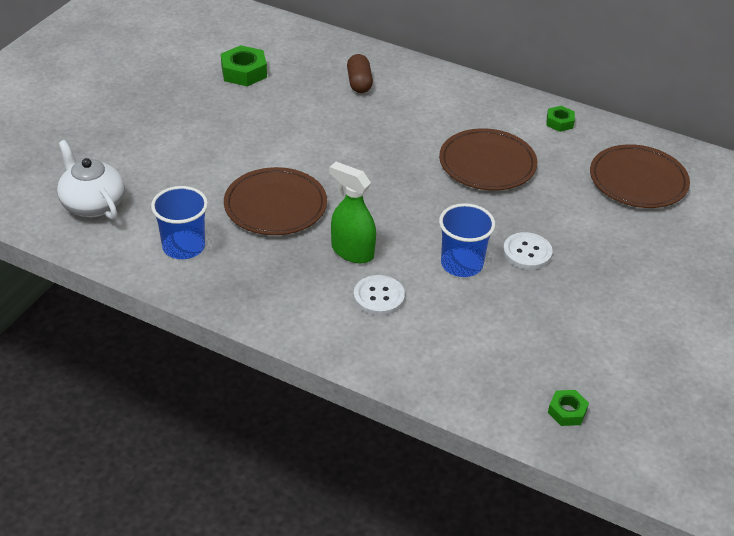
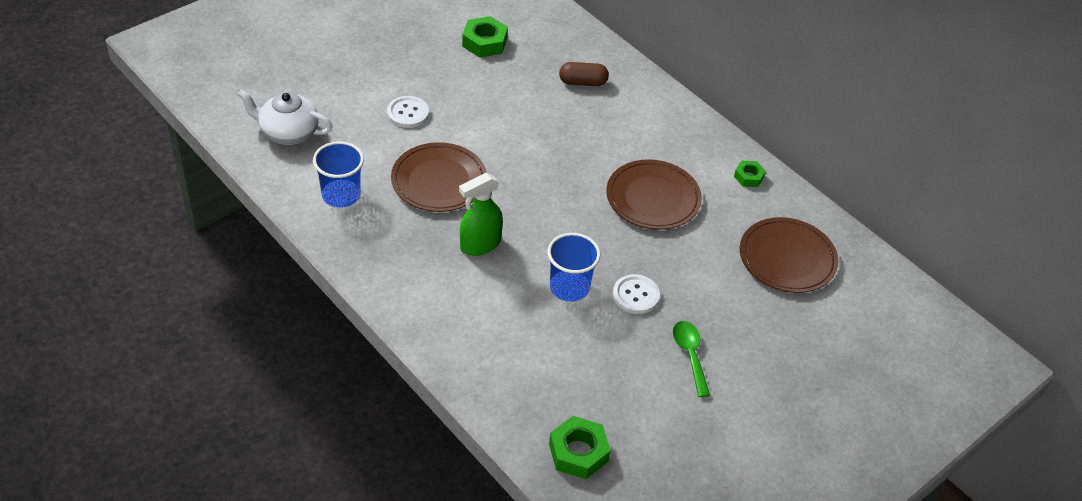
camera: 20 degrees right, 5 degrees up
white teapot [57,140,125,220] -> white teapot turned 60 degrees counterclockwise [237,90,332,145]
green spray bottle [329,162,376,263] -> green spray bottle turned 90 degrees counterclockwise [459,173,503,256]
brown capsule [347,54,373,93] -> brown capsule turned 75 degrees clockwise [559,62,609,86]
white button [354,275,405,315] -> white button moved to [387,96,429,128]
green nut [548,390,589,426] -> green nut [549,416,610,479], size x1.68
none -> green spoon [673,321,710,397]

